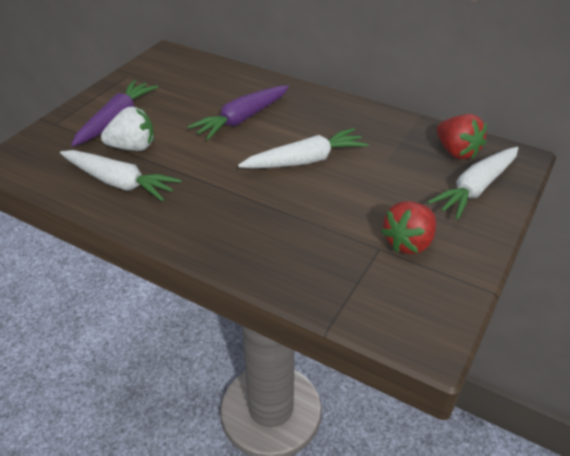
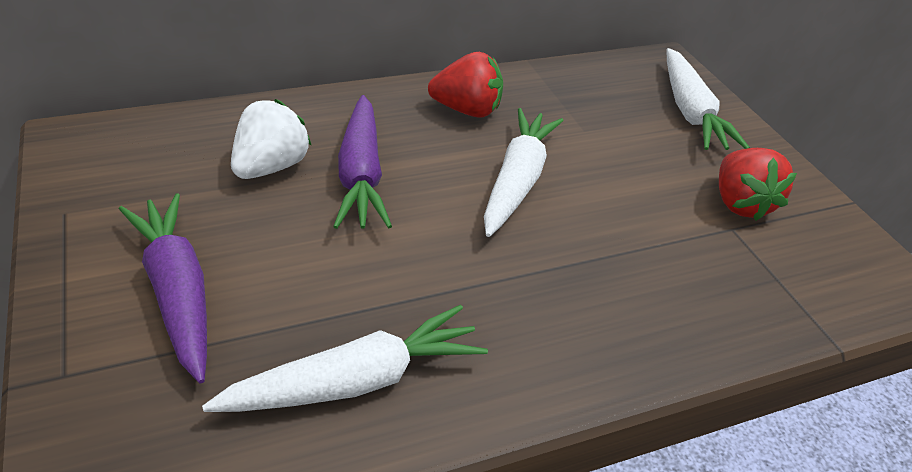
camera: 55 degrees left, 0 degrees up
white strawberry [101,106,154,151] -> white strawberry moved to [231,99,312,179]
red strawberry [437,114,487,159] -> red strawberry moved to [428,52,503,118]

